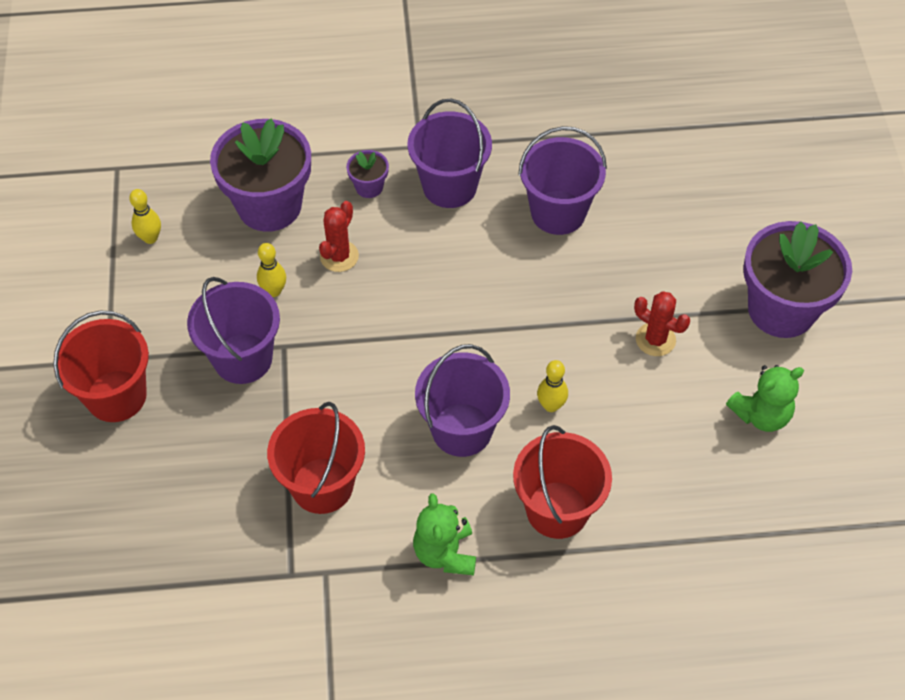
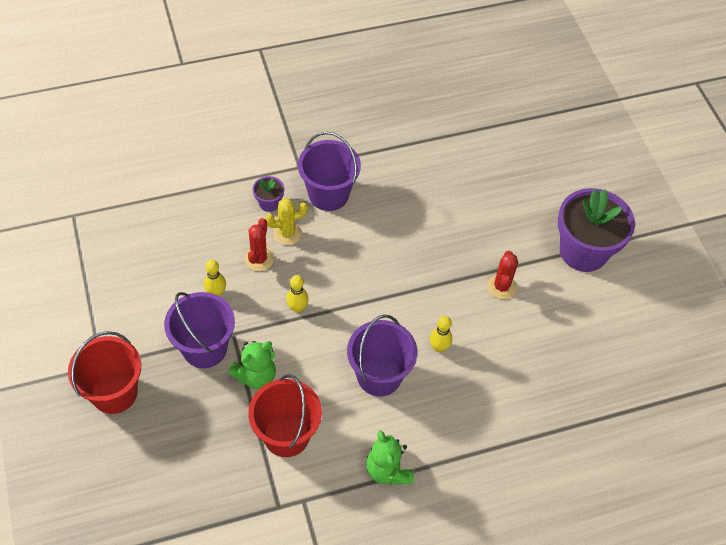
camera: 15 degrees left, 0 degrees up
yellow bowling pin [129,189,161,244] -> yellow bowling pin moved to [286,275,309,313]
purple flower pot [210,118,311,232] -> none
red bucket [513,425,612,539] -> none
purple bucket [518,126,607,235] -> none
red cactus [634,291,690,356] -> red cactus turned 75 degrees clockwise [487,251,518,299]
green teddy bear [726,365,804,432] -> green teddy bear moved to [228,341,276,389]
none -> yellow cactus [265,198,308,245]

